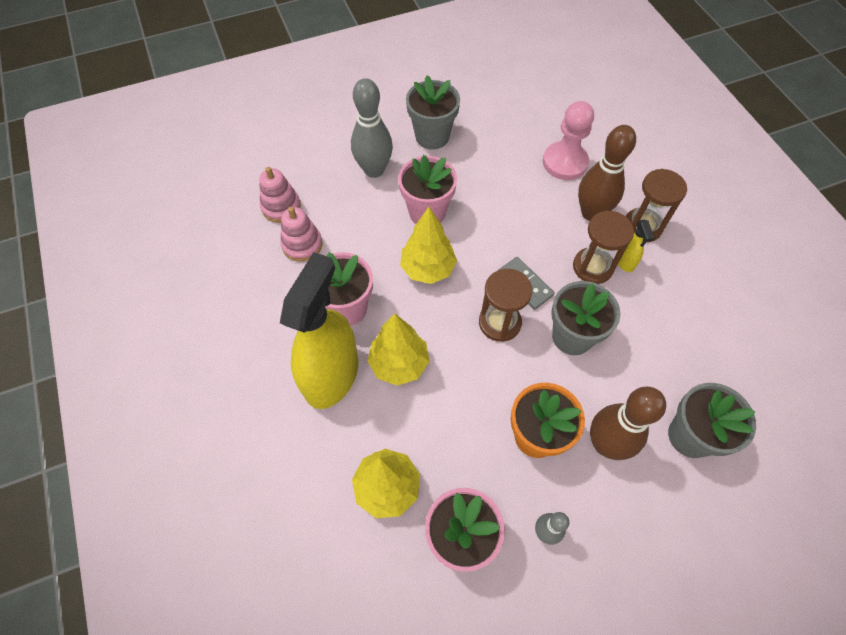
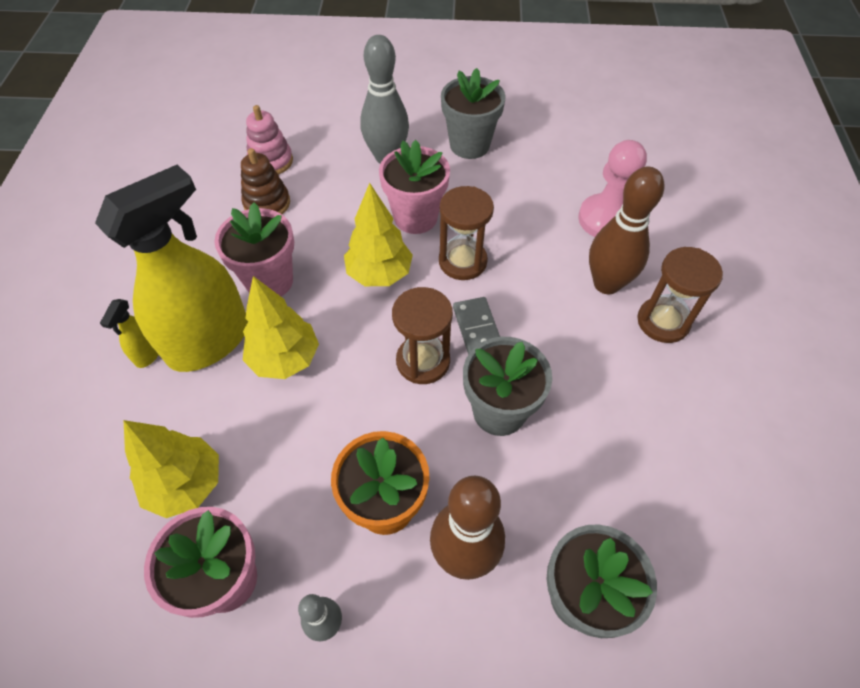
camera: 25 degrees right, 5 degrees down
pink stacking toy [280,207,322,262] -> brown stacking toy [241,148,290,214]
brown hourglass [573,210,634,284] -> brown hourglass moved to [439,186,494,280]
yellow spray bottle [616,220,654,272] -> yellow spray bottle moved to [100,299,159,368]

